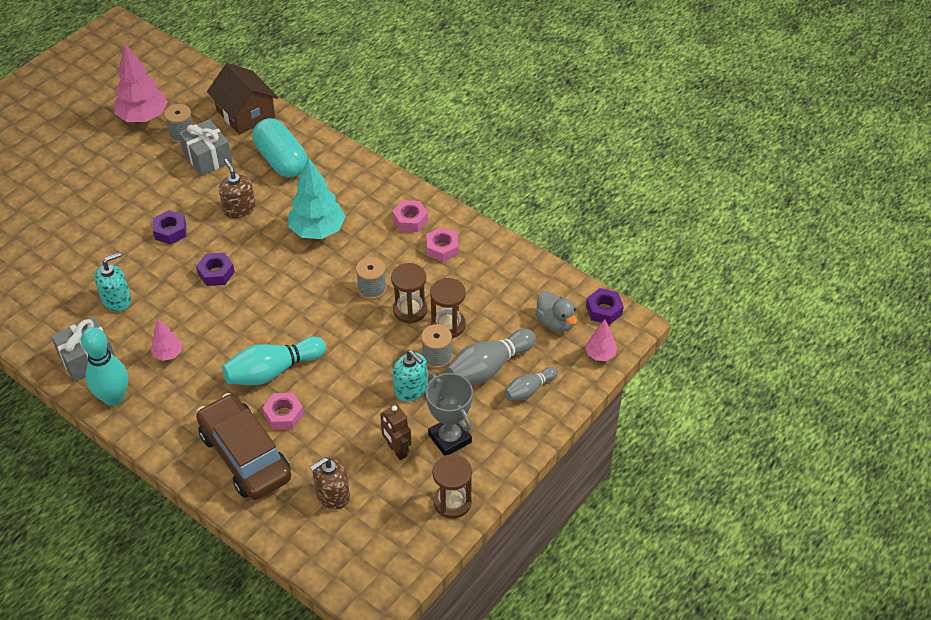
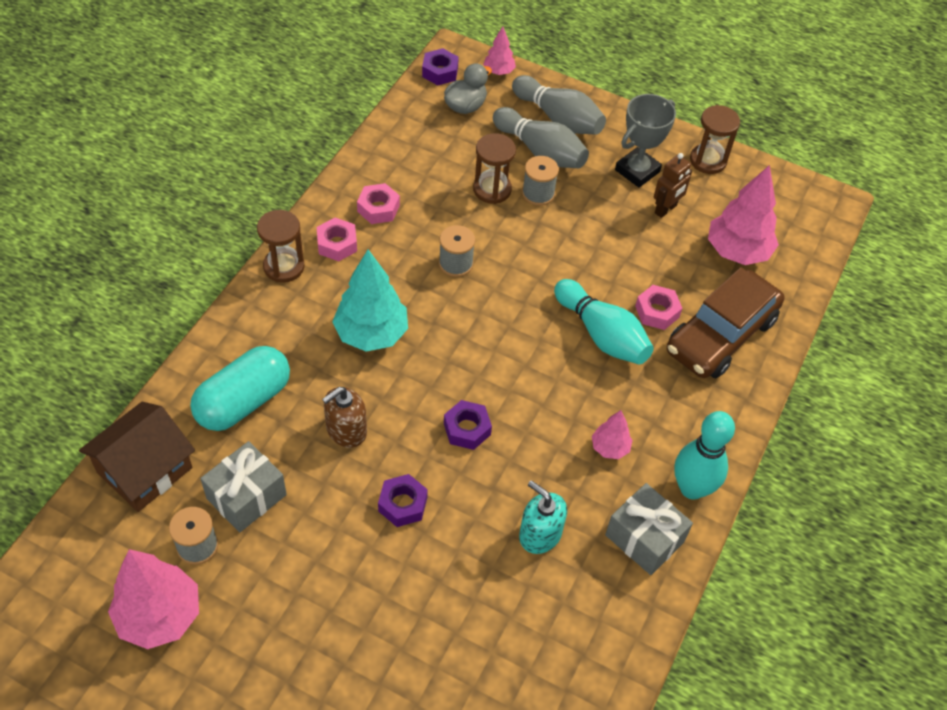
camera: 105 degrees left, 5 degrees up
brown soap dispenser [310,457,350,510] -> pink tree [708,165,779,265]
brown hourglass [391,263,427,324] -> brown hourglass moved to [257,210,304,283]
turquoise soap dispenser [393,350,428,402] -> none
grey bowling pin [504,367,558,401] -> grey bowling pin [512,75,606,135], size x1.70

